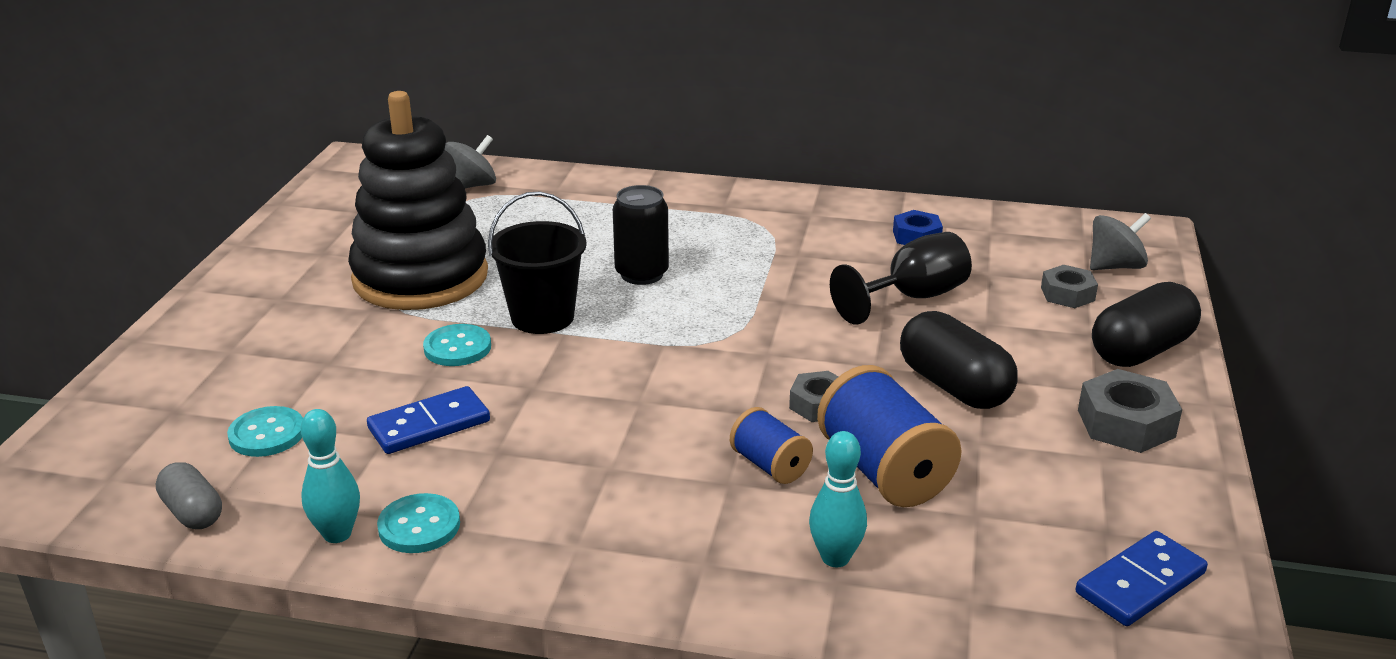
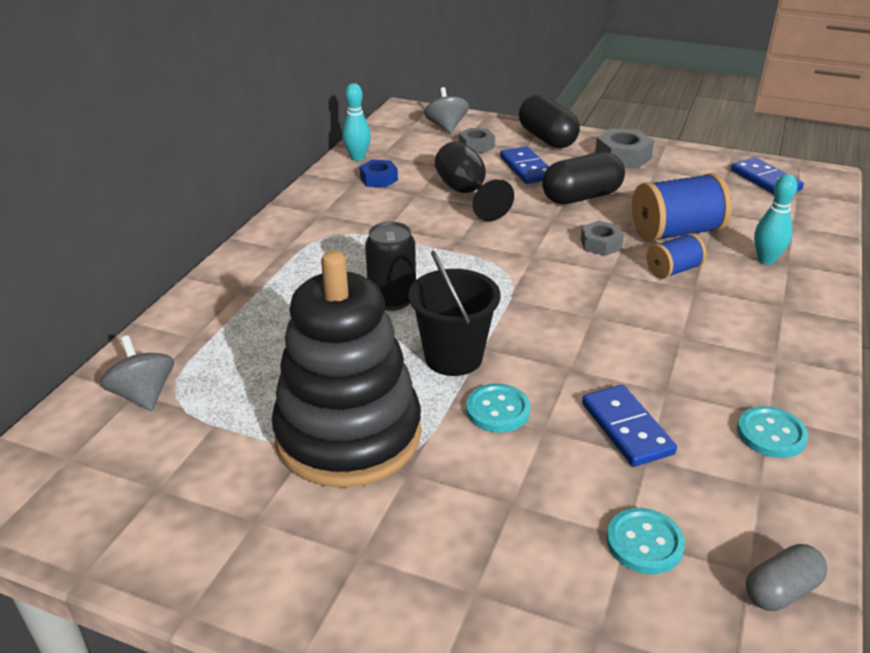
camera: 80 degrees left, 5 degrees up
turquoise bowling pin [301,409,360,543] -> turquoise bowling pin moved to [342,83,371,161]
none -> blue domino [500,146,549,184]

